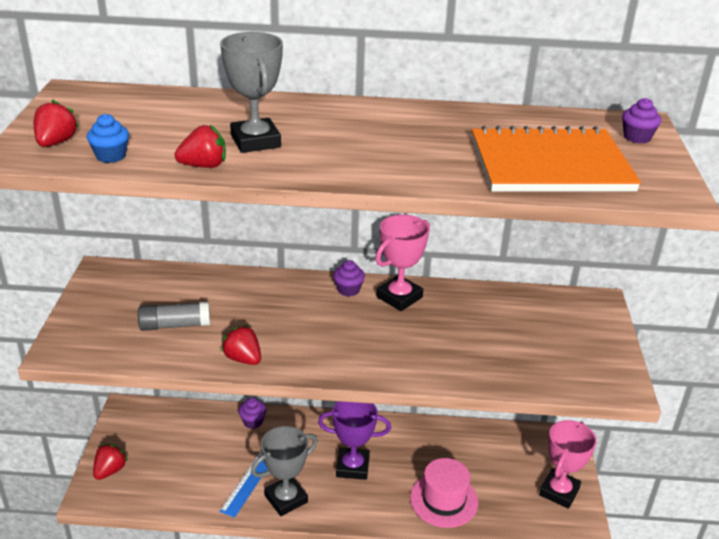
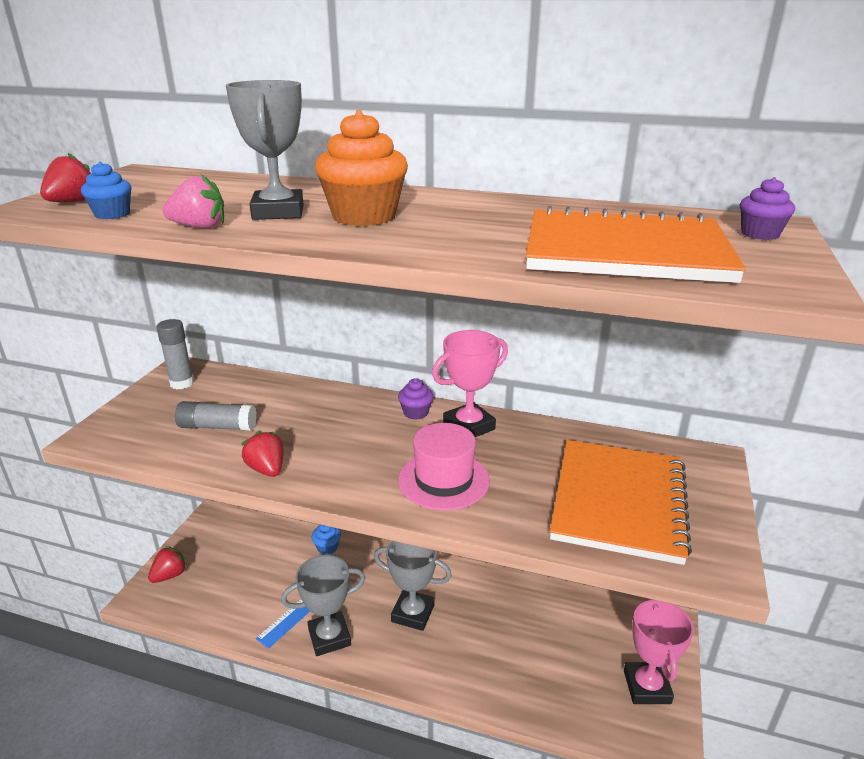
camera: 15 degrees right, 5 degrees down
red strawberry [175,125,226,168] -> pink strawberry [163,174,224,228]
purple cupcake [238,398,267,429] -> blue cupcake [312,525,341,555]
purple trophy [318,401,391,480] -> grey trophy [374,541,452,631]
pink hat [410,458,478,528] -> pink hat moved to [398,423,490,511]
pink trophy [539,420,597,509] -> pink trophy turned 45 degrees counterclockwise [624,598,694,704]
none -> grey glue stick [156,319,194,389]
none -> orange cupcake [315,110,408,226]
none -> orange notebook [550,440,692,565]

